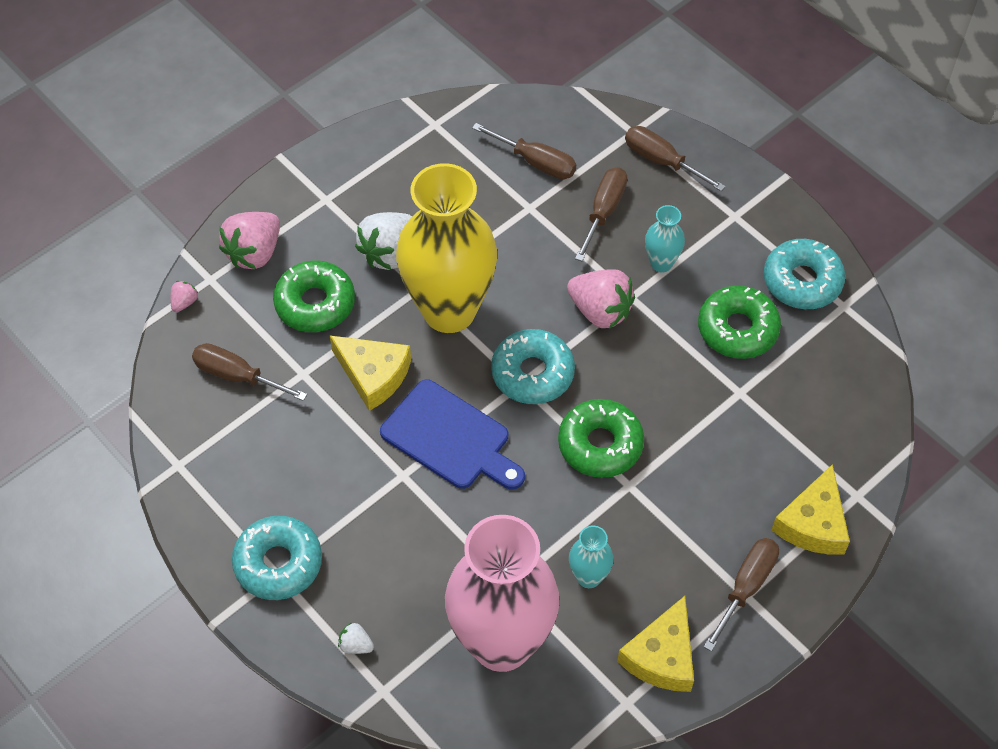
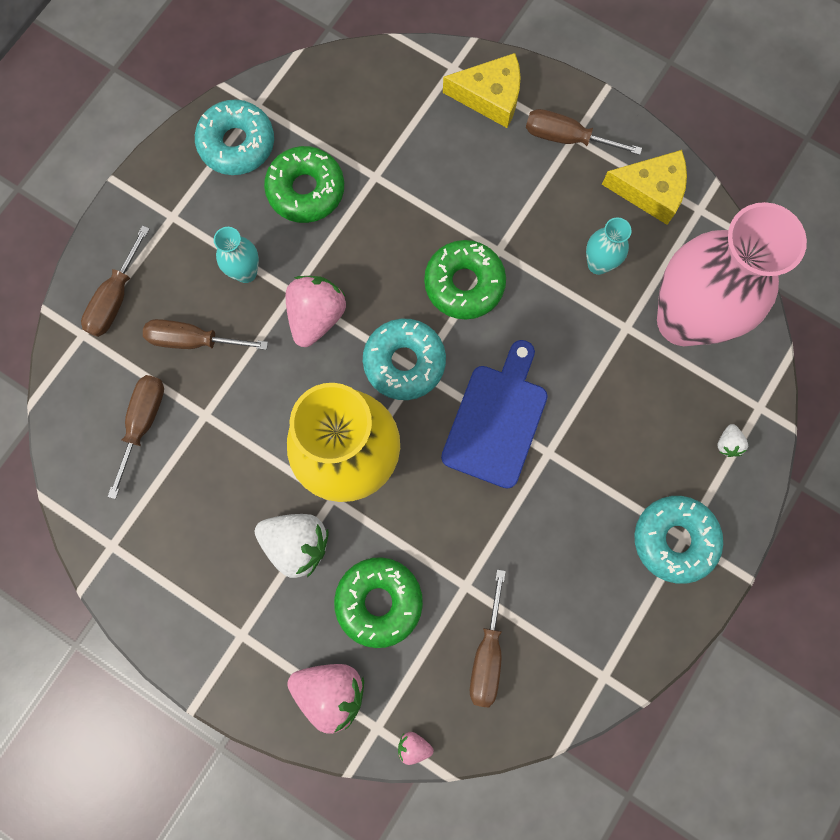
camera: 105 degrees left, 20 degrees up
yellow cheese [330,336,411,411] -> none

